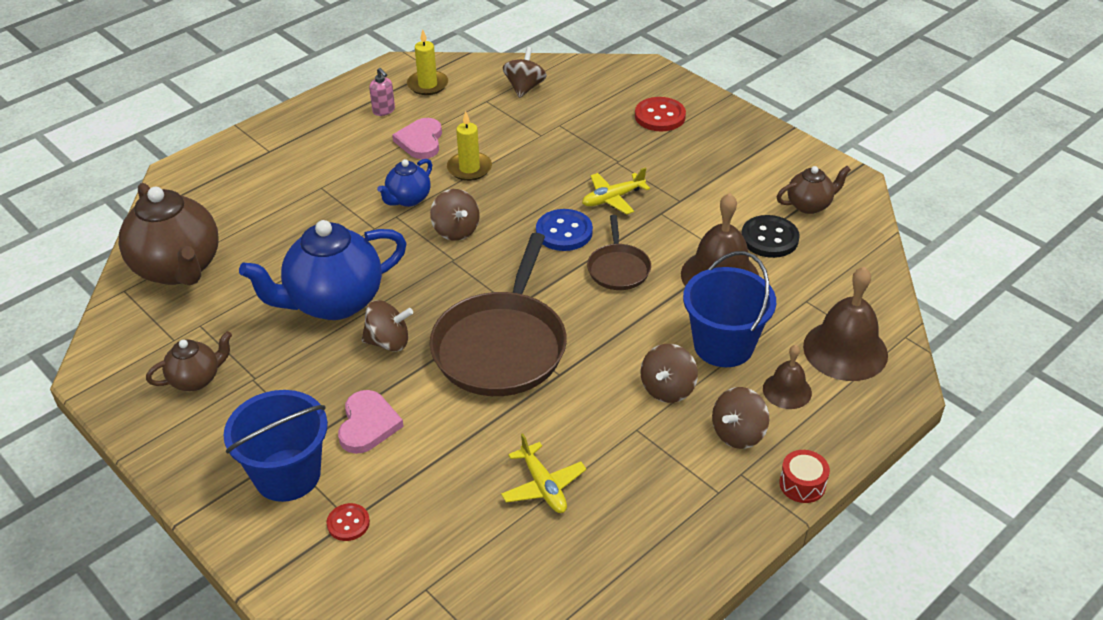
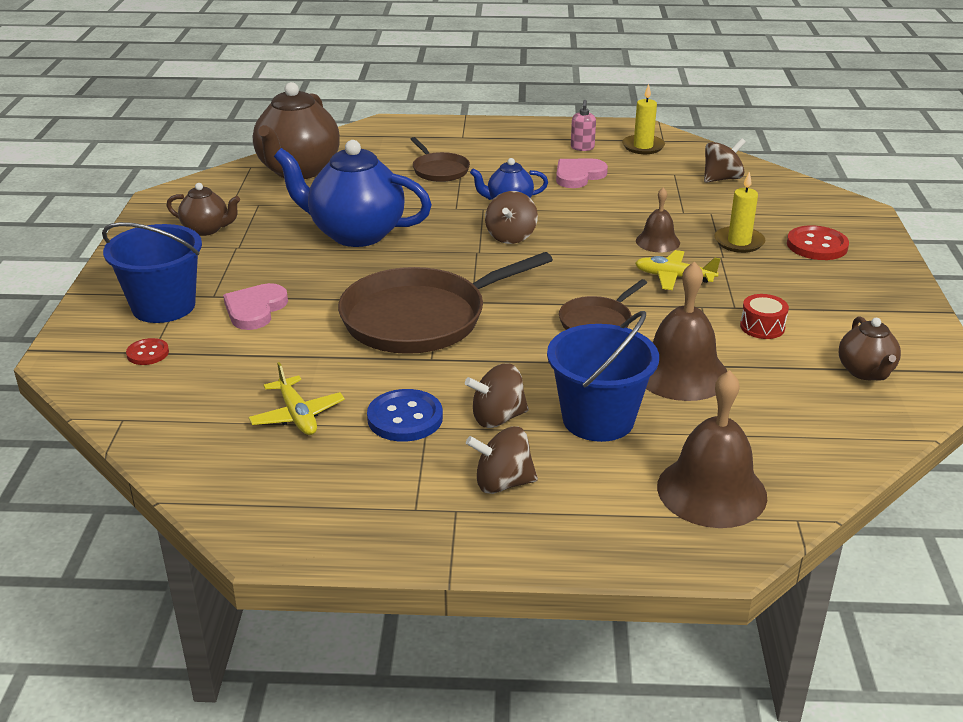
camera: 45 degrees right, 10 degrees down
pink heart [338,390,404,454] -> pink heart turned 150 degrees clockwise [223,283,288,330]
brown spinning top [362,300,413,352] -> none
yellow candle [447,111,492,181] -> yellow candle moved to [715,172,766,253]
yellow plane [501,434,586,513] -> yellow plane turned 45 degrees counterclockwise [248,362,345,435]
blue button [536,209,593,251] -> blue button moved to [367,389,443,442]
black button [741,215,800,258] -> none
brown bell [763,345,812,409] -> brown bell moved to [636,187,680,252]
brown teapot [777,166,851,214] -> brown teapot turned 60 degrees clockwise [839,316,901,381]
red drum [779,450,830,503] -> red drum moved to [740,294,789,339]
none -> brown pan [410,137,470,182]

